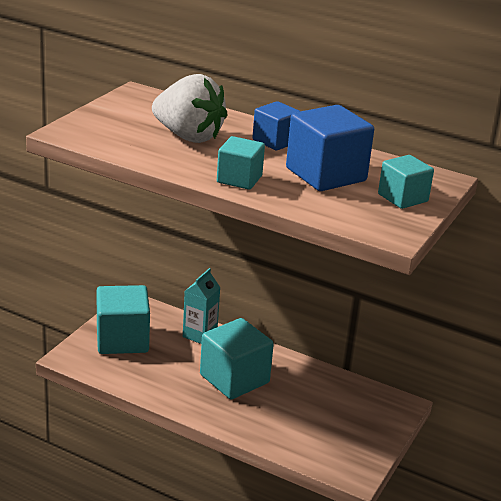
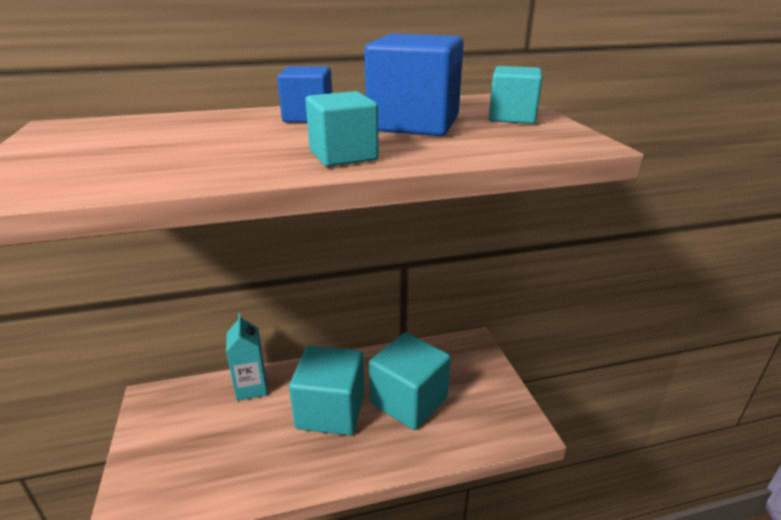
camera: 40 degrees left, 0 degrees up
turquoise cube [97,285,150,354] -> turquoise cube moved to [369,333,451,430]
white strawberry [152,74,228,143] -> none

